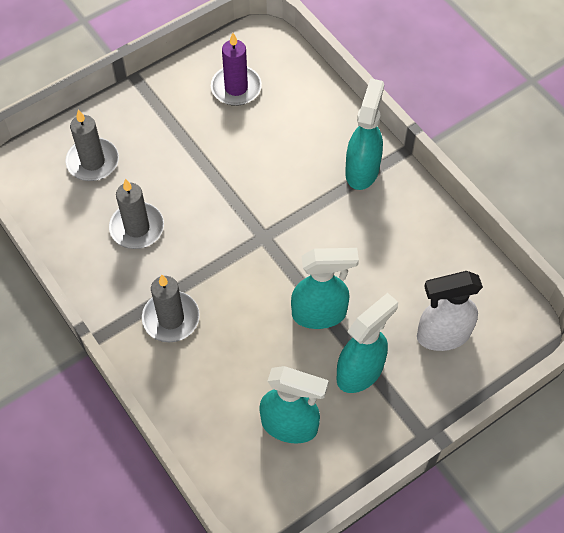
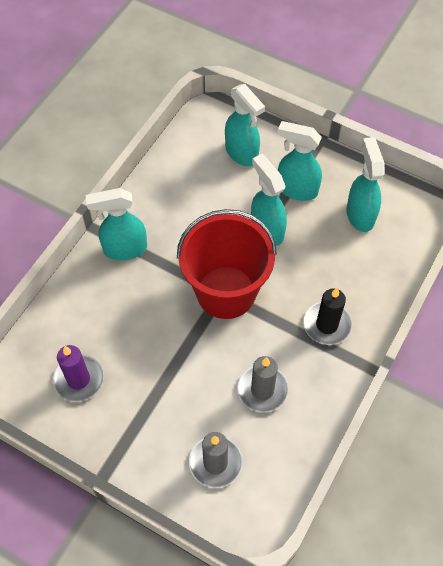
camera: 115 degrees left, 0 degrees up
grey candle [142,275,200,342] -> black candle [303,288,352,345]
white spray bottle [417,271,483,351] -> turquoise spray bottle [225,84,265,166]
none -> red bucket [177,209,277,319]

